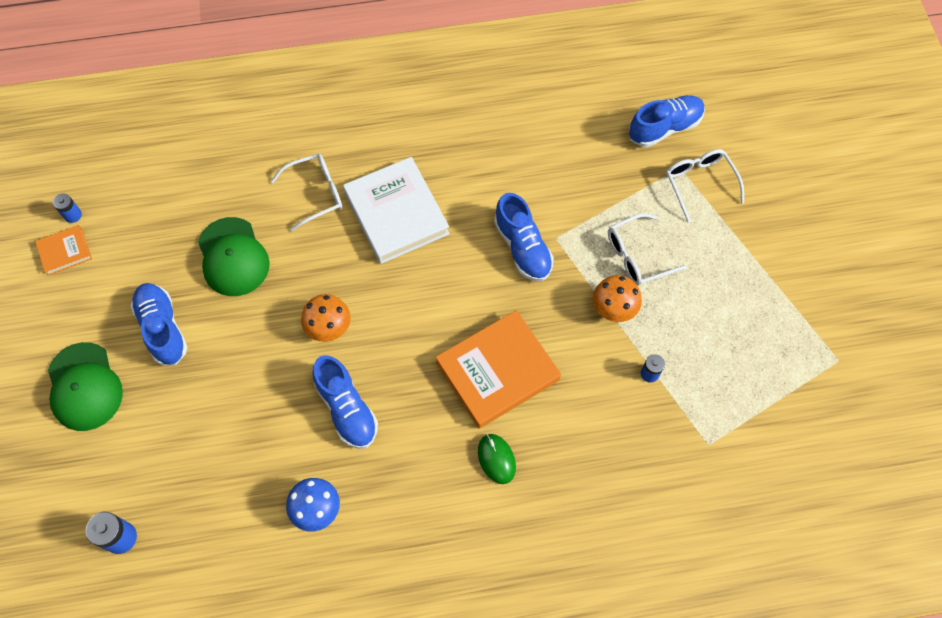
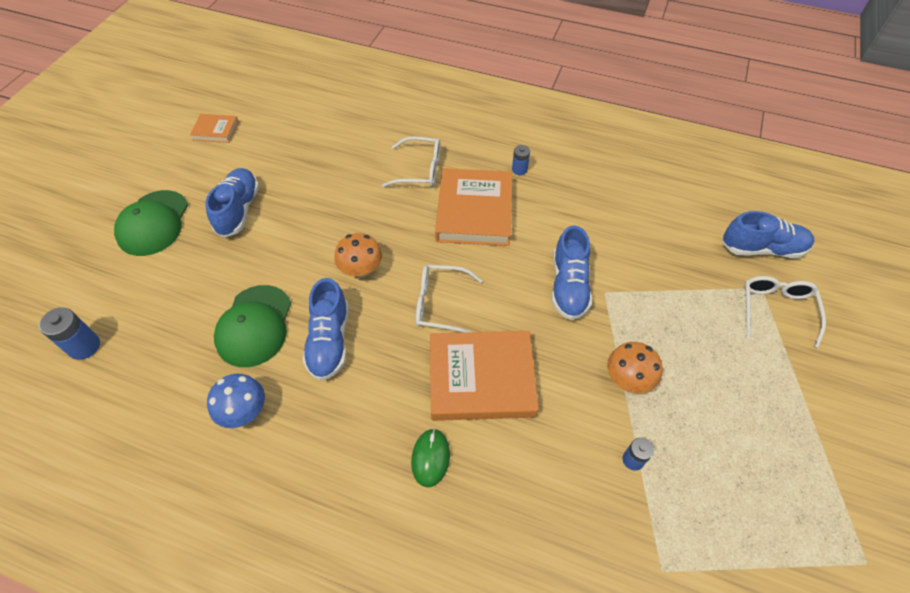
camera: 30 degrees right, 10 degrees down
blue battery [53,193,82,223] -> blue battery moved to [512,145,530,175]
green cap [198,217,270,296] -> green cap moved to [214,285,291,367]
white book [343,157,450,264] -> orange book [435,168,513,246]
white glasses [608,213,687,285] -> white glasses moved to [416,265,483,332]

